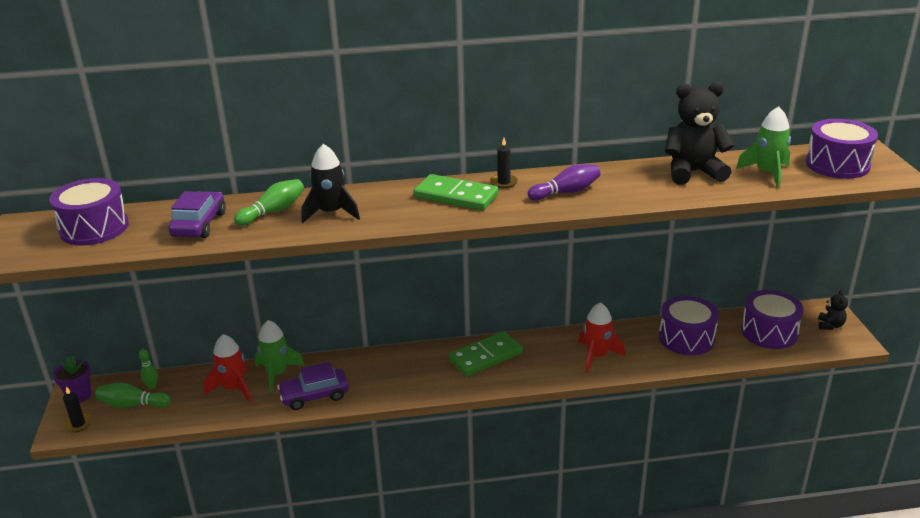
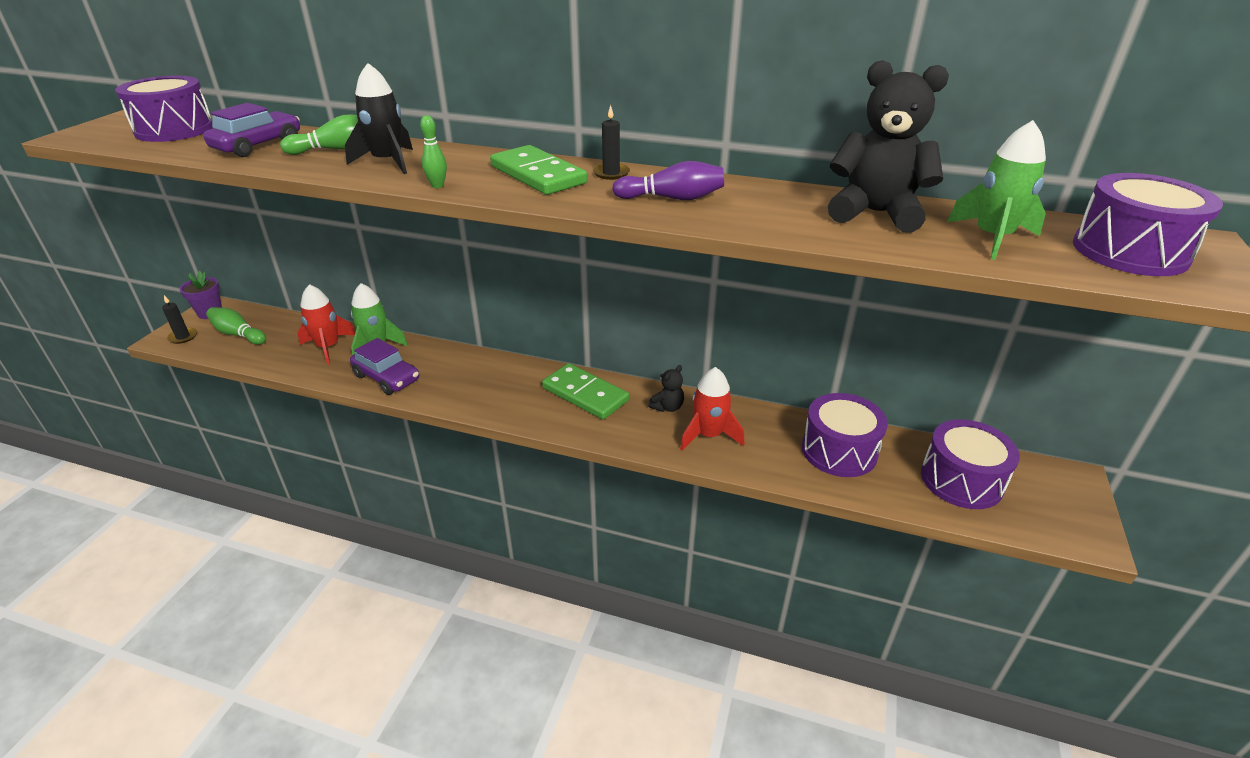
camera: 25 degrees right, 5 degrees up
green bowling pin [139,349,158,389] -> green bowling pin moved to [420,115,447,188]
purple car [277,362,349,410] -> purple car turned 150 degrees counterclockwise [350,338,419,395]
green domino [448,331,523,376] -> green domino turned 45 degrees clockwise [542,363,629,420]
black teddy bear [818,290,848,330] -> black teddy bear moved to [648,365,684,412]

